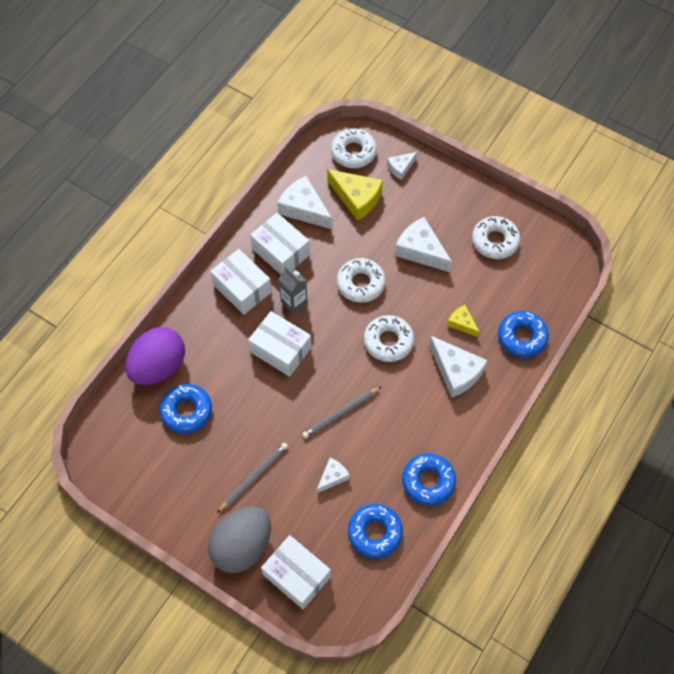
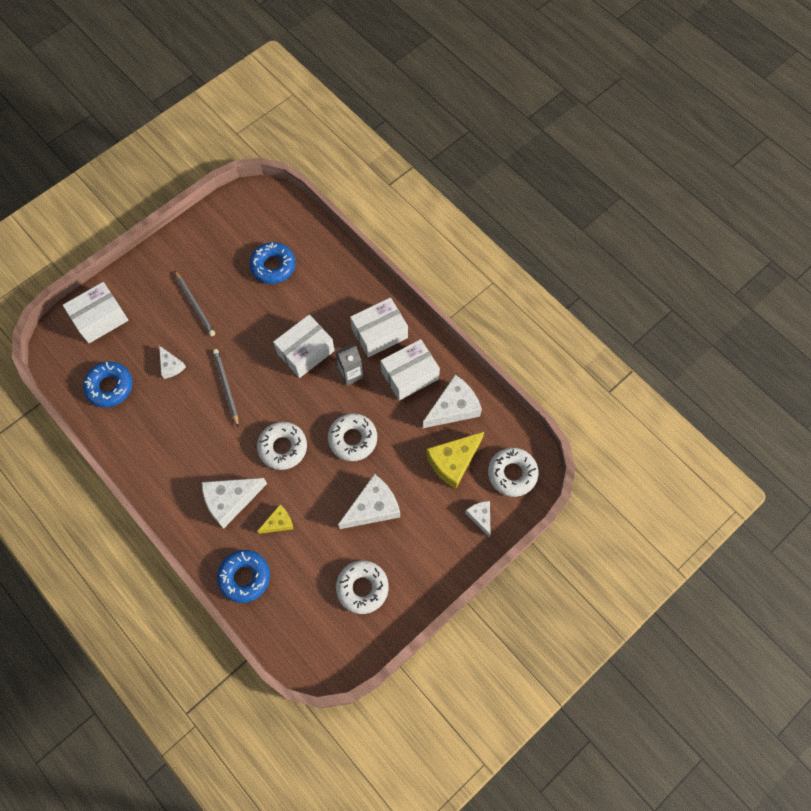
camera: 105 degrees right, 5 degrees up
purple egg [125,327,185,385] -> none
grey egg [208,506,271,573] -> none
blue donut [402,453,456,506] -> none

